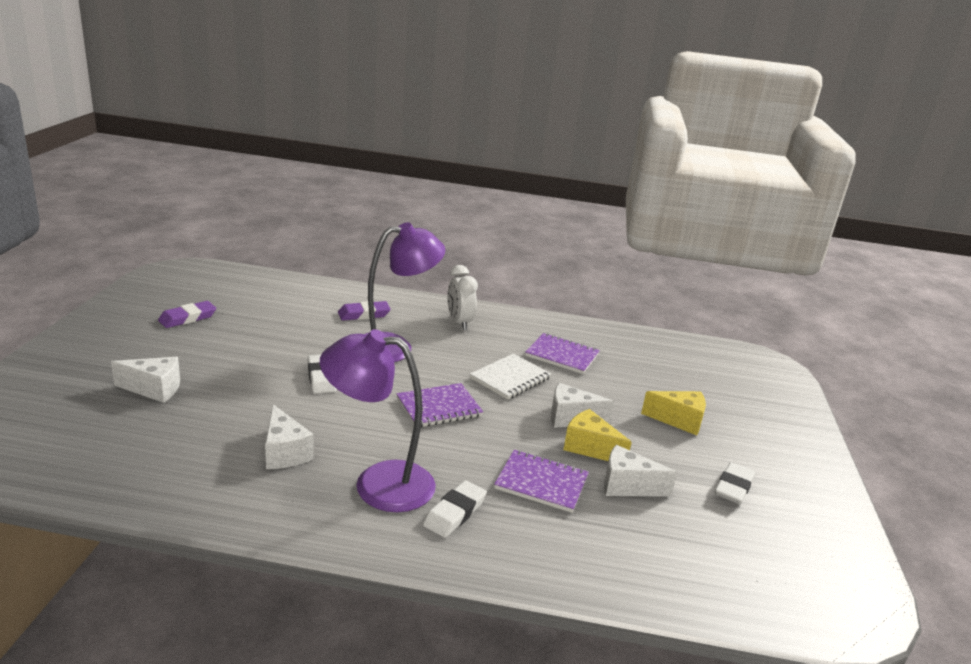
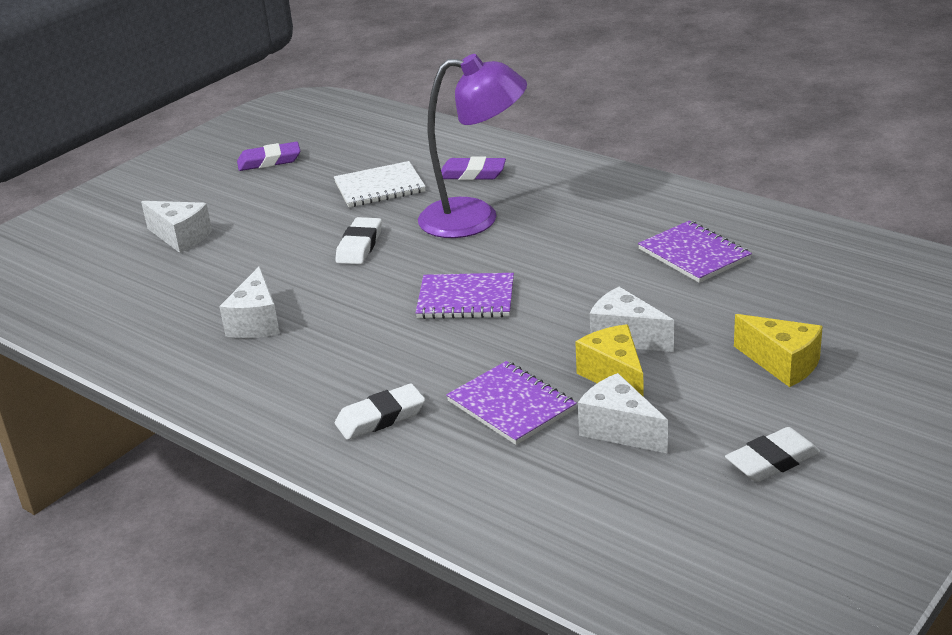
camera: 35 degrees right, 5 degrees up
purple lamp [320,329,436,512] -> none
white clock [447,265,478,330] -> none
white notebook [470,354,551,400] -> white notebook moved to [334,161,426,207]

